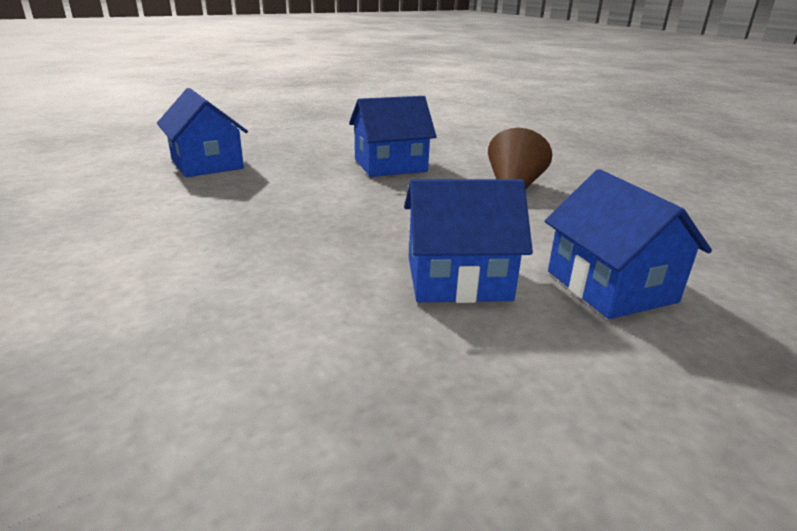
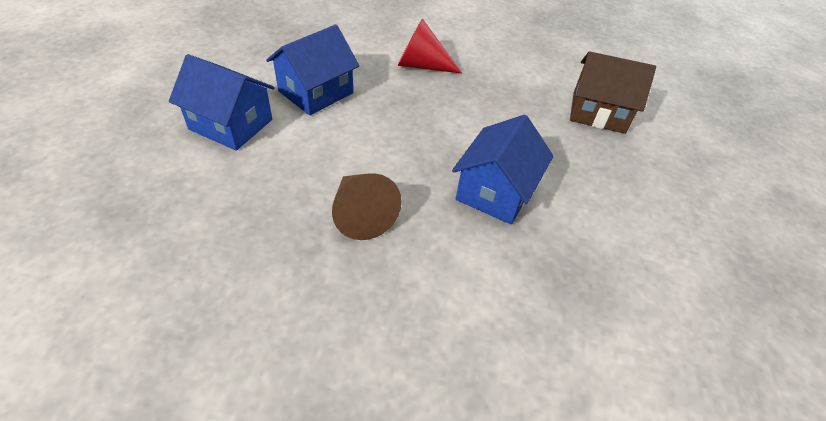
camera: 135 degrees right, 20 degrees up
blue house [157,88,248,177] -> brown house [570,51,656,134]
none -> red cone [398,18,462,74]

